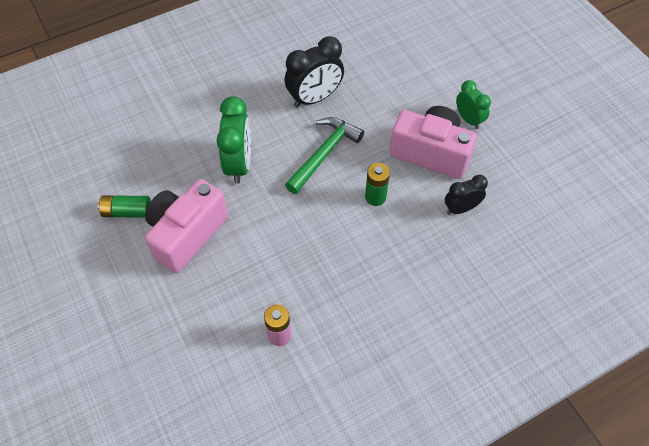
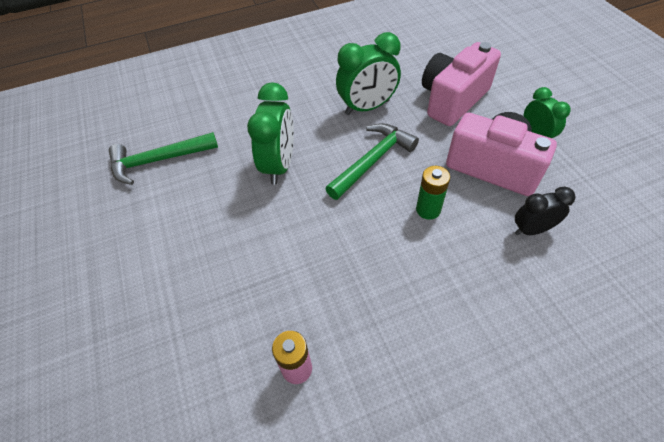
camera: 10 degrees right, 5 degrees down
green battery [98,195,151,218] -> none
pink camera [145,179,228,273] -> pink camera moved to [422,42,501,126]
black clock [285,36,344,108] -> green clock [336,32,401,115]
none -> green hammer [109,132,218,185]

